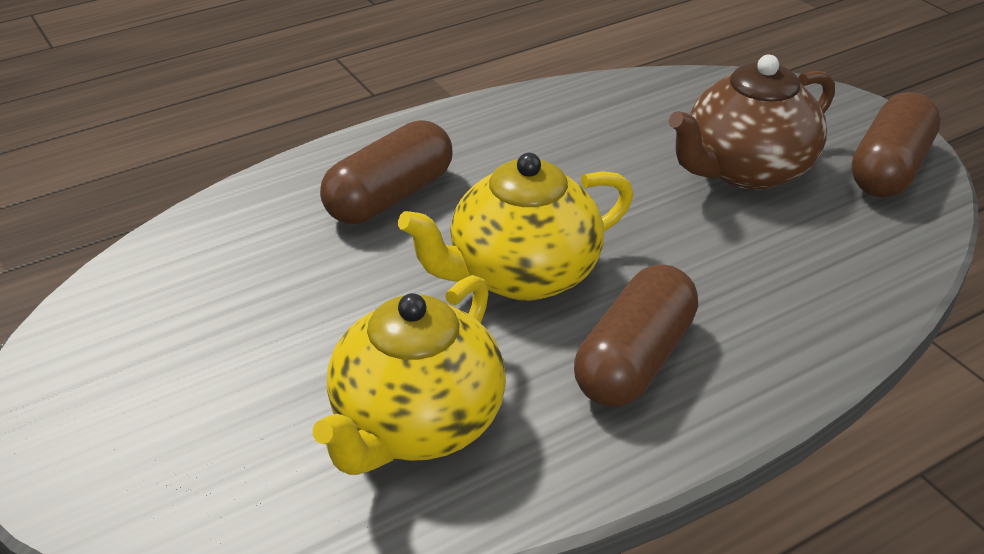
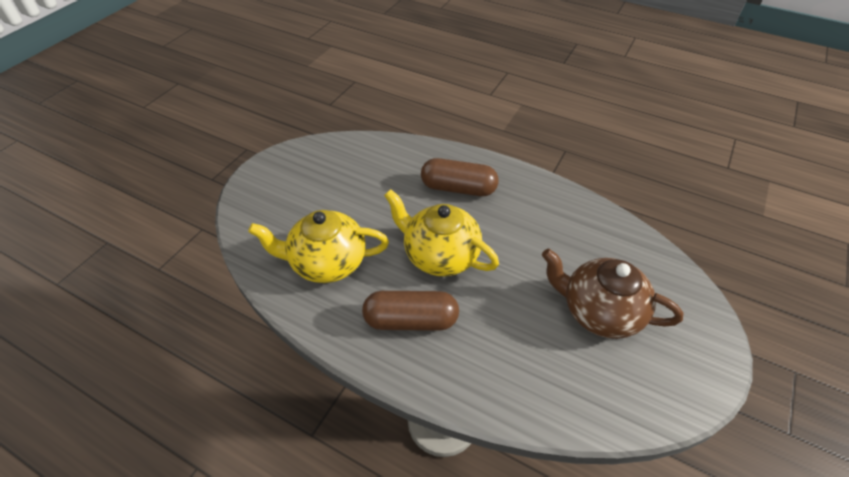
camera: 60 degrees right, 10 degrees up
brown capsule [851,92,941,197] -> none

